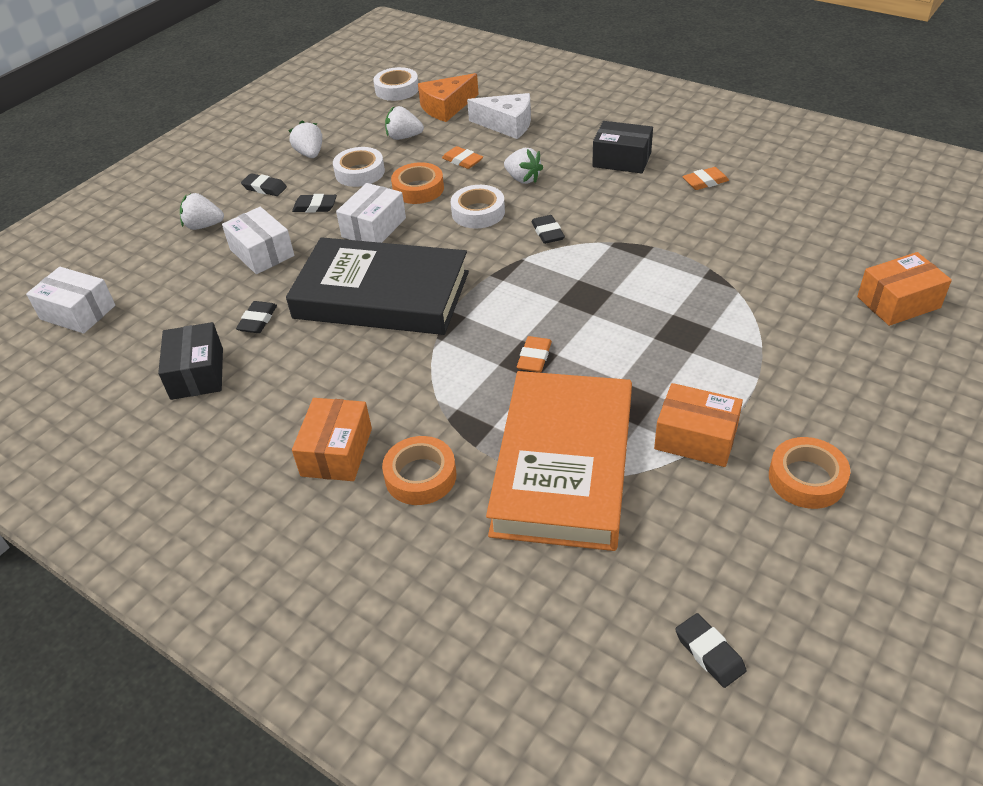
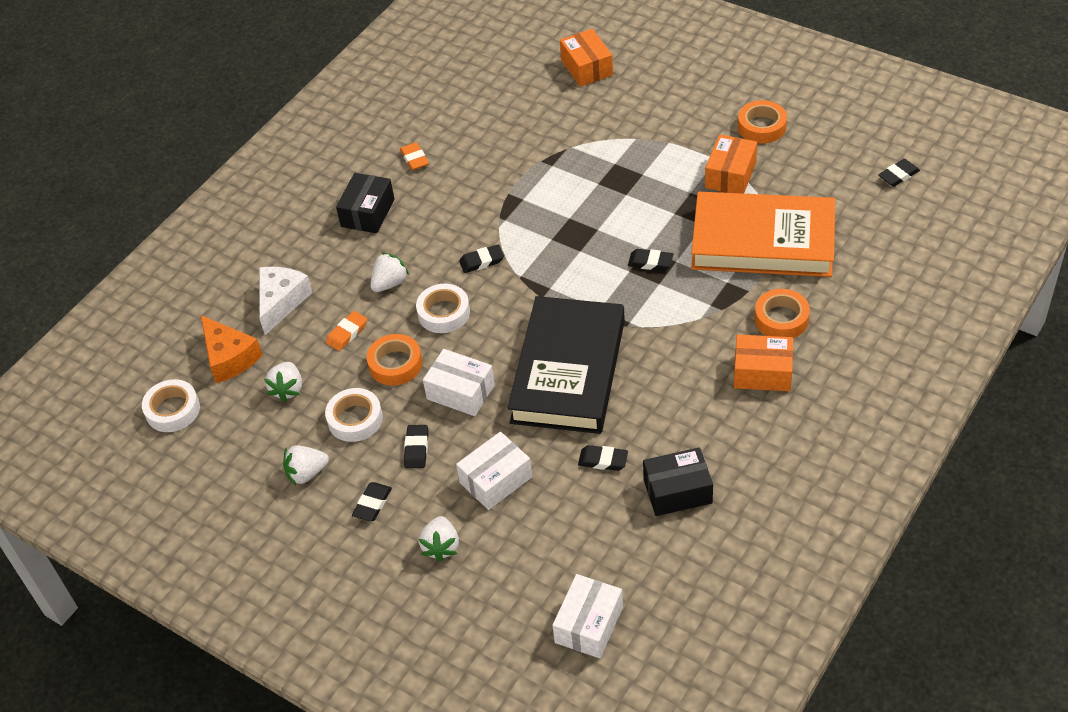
camera: 90 degrees left, 5 degrees up
orange eraser [517,336,552,372] -> black eraser [628,249,673,271]

